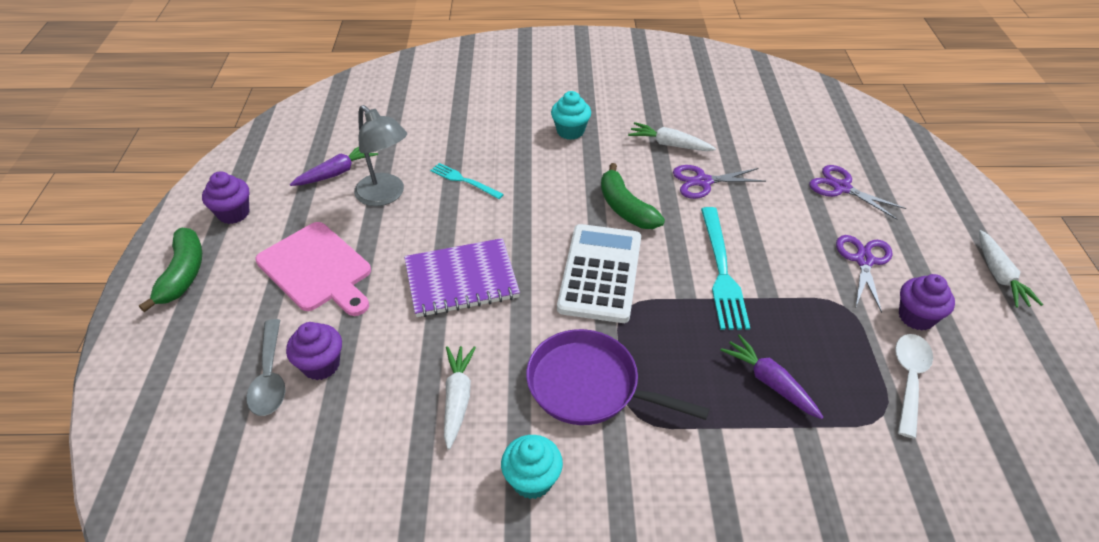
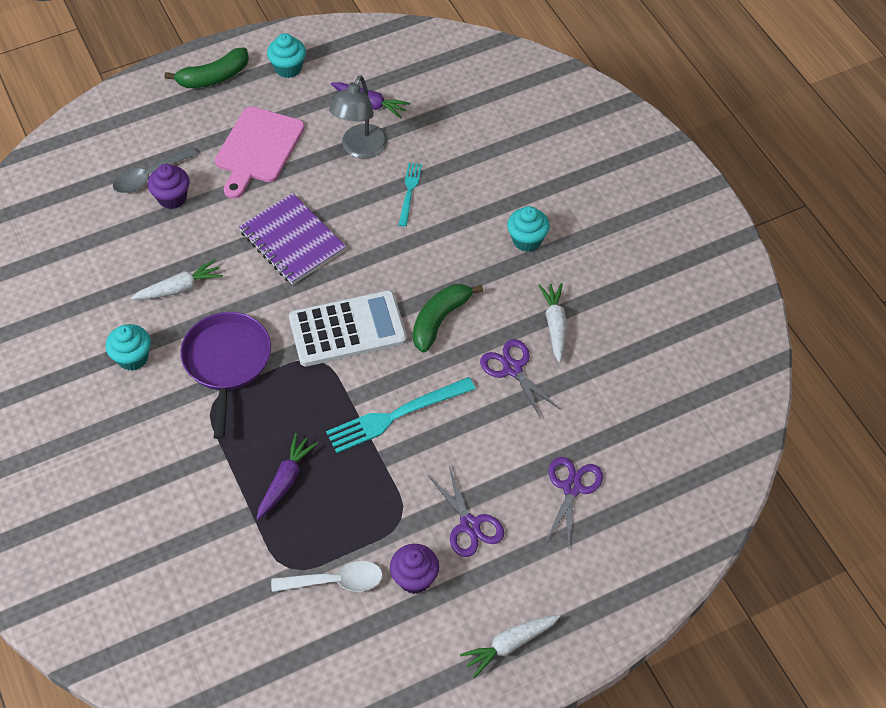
camera: 65 degrees right, 10 degrees up
purple cupcake [202,171,249,224] -> turquoise cupcake [267,33,306,78]
purple scissors [836,235,893,313] -> purple scissors turned 75 degrees clockwise [429,466,504,557]

